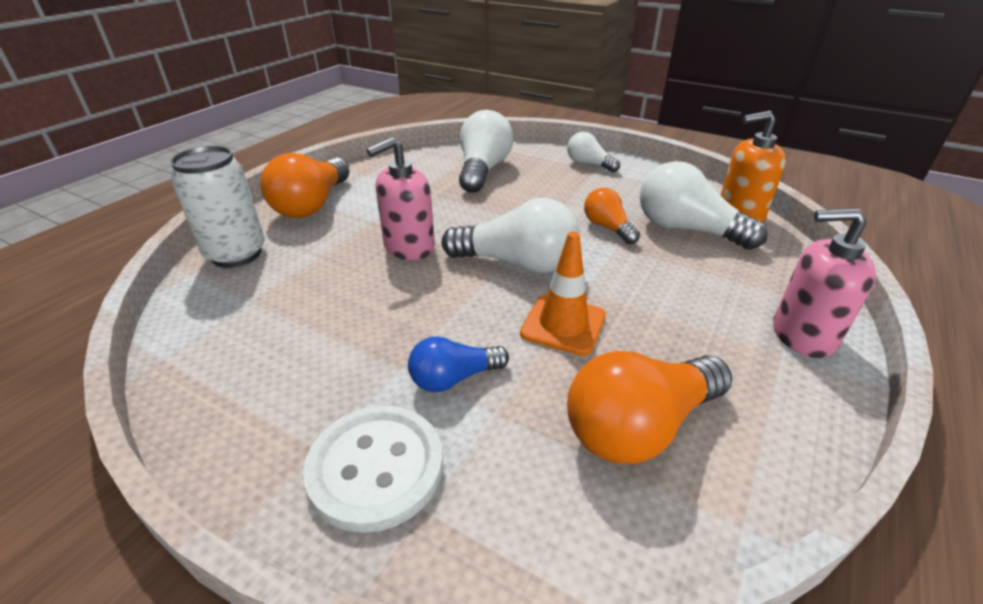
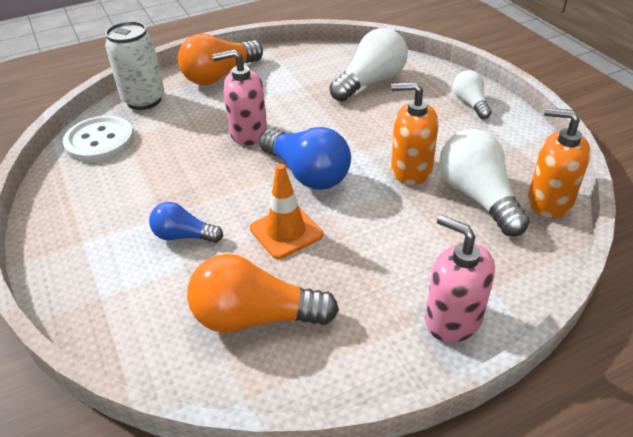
camera: 35 degrees right, 5 degrees up
white button [303,405,443,533] -> white button moved to [63,116,134,162]
white light bulb [442,198,580,273] -> blue light bulb [259,127,351,190]
orange light bulb [584,188,640,244] -> orange soap dispenser [391,82,438,185]

